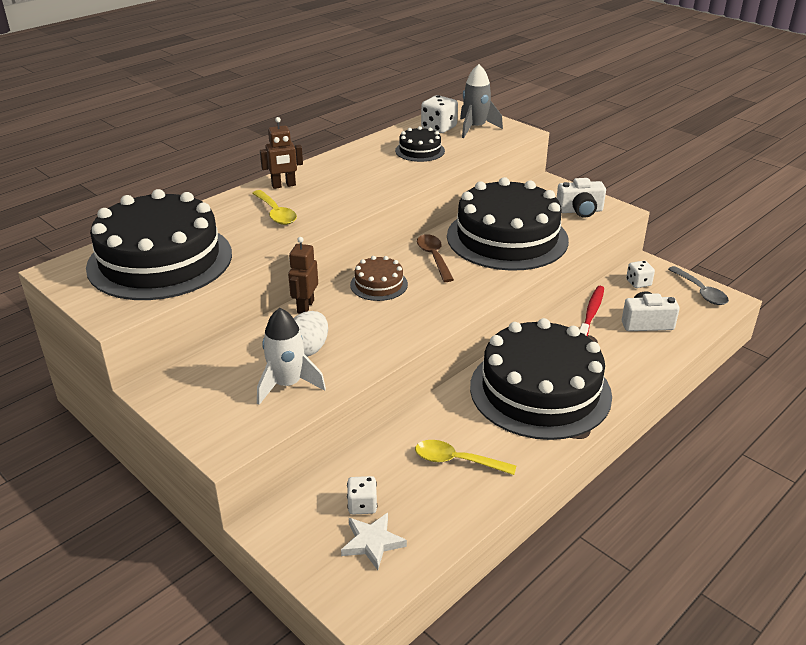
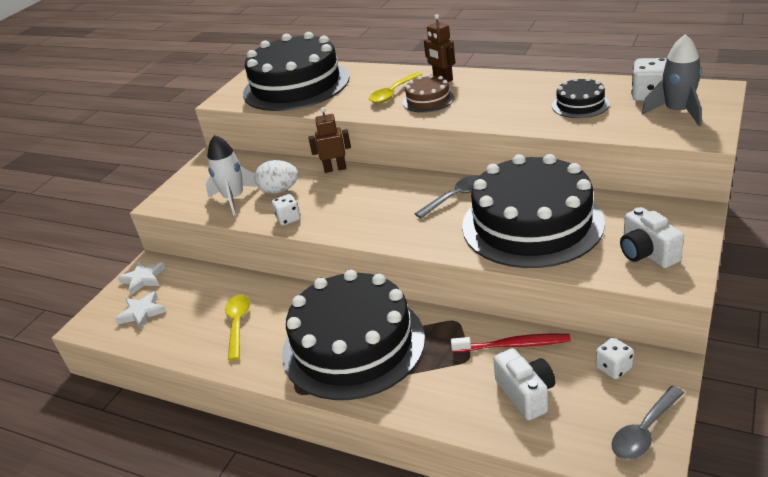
camera: 75 degrees right, 0 degrees up
white dice [347,476,377,515] -> white dice moved to [272,194,301,226]
brown cake [350,256,408,301] -> brown cake moved to [403,74,454,113]
brown spoon [417,234,454,282] -> grey spoon [415,175,480,219]
none -> white star [117,261,165,295]

